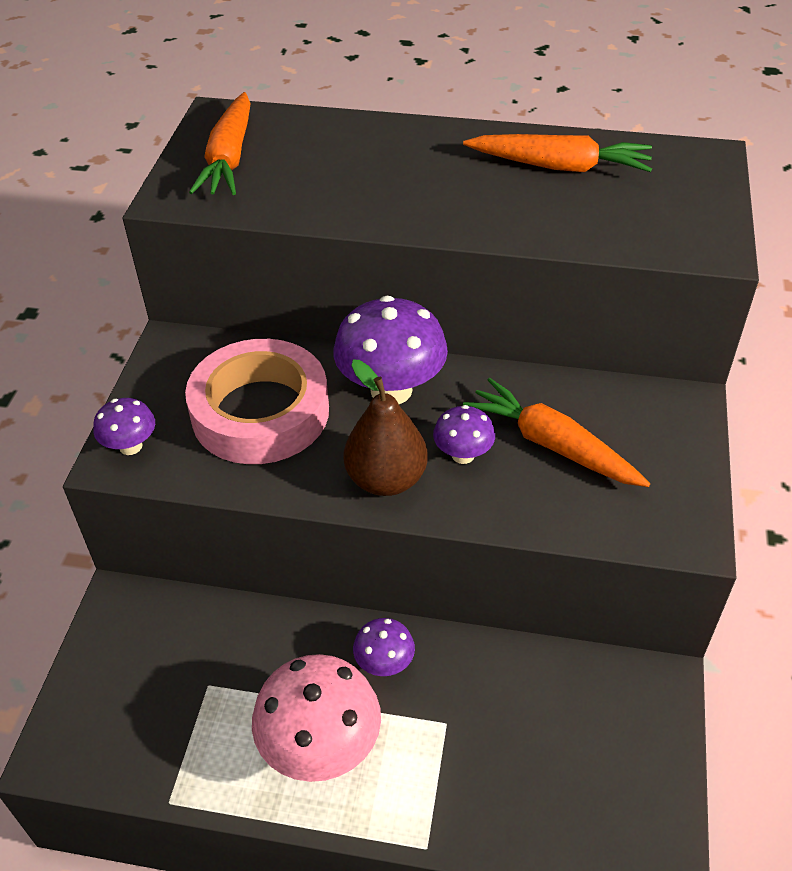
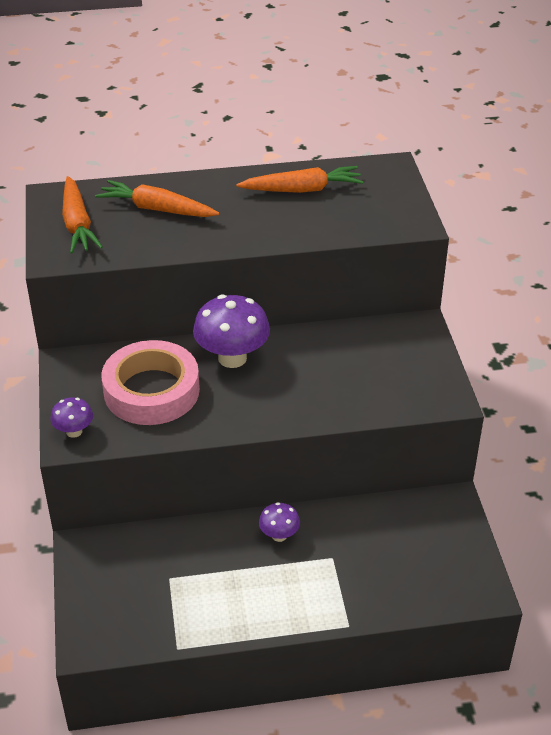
camera: 20 degrees left, 5 degrees down
pink mushroom [252,654,381,782] -> none
brown pear [343,360,428,496] -> none
purple mushroom [433,405,495,464] -> none
orange carrot [463,378,650,487] -> orange carrot moved to [95,180,219,217]

